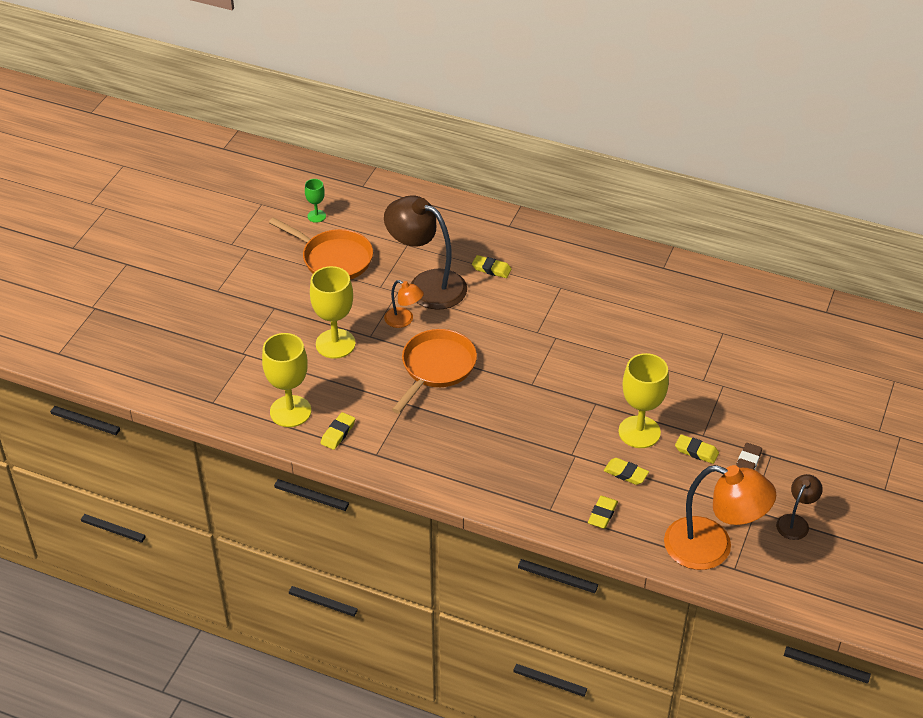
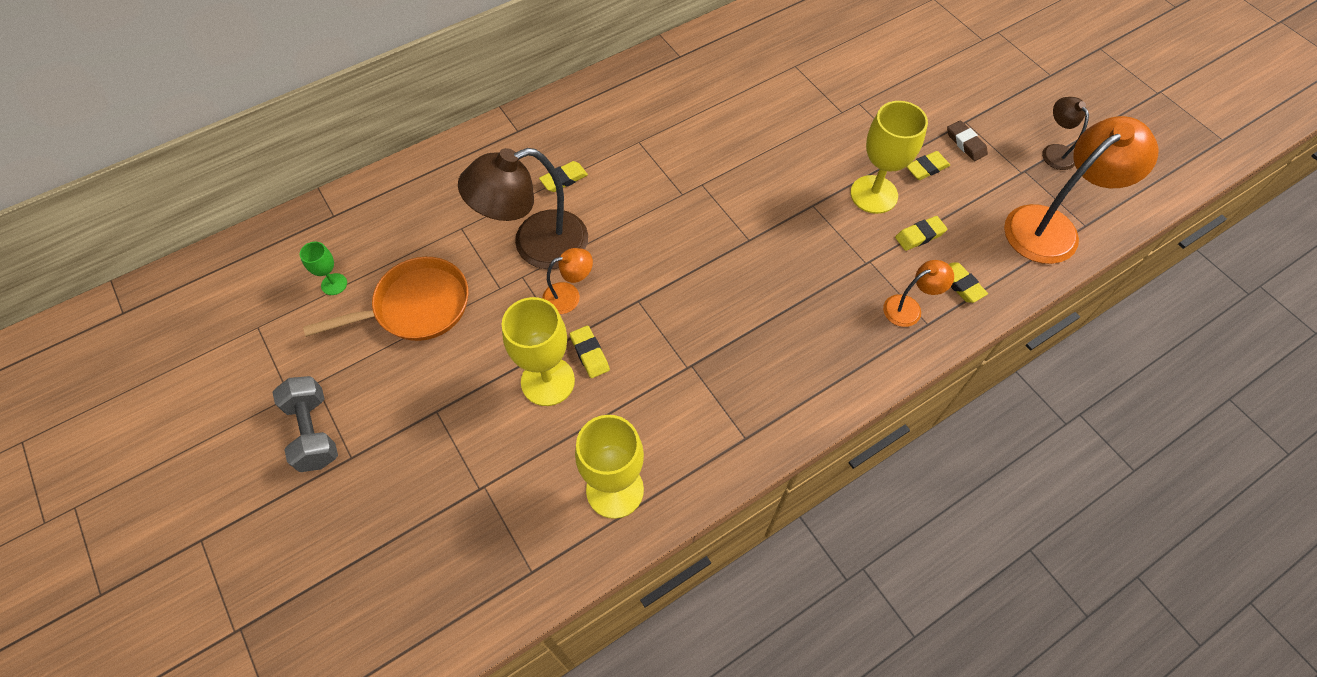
camera: 55 degrees left, 15 degrees up
yellow eraser [321,412,355,450] -> yellow eraser moved to [570,326,610,378]
orange pan [392,329,477,414] -> none
none -> grey dumbbell [272,376,338,472]
none -> orange lamp [883,260,954,327]

